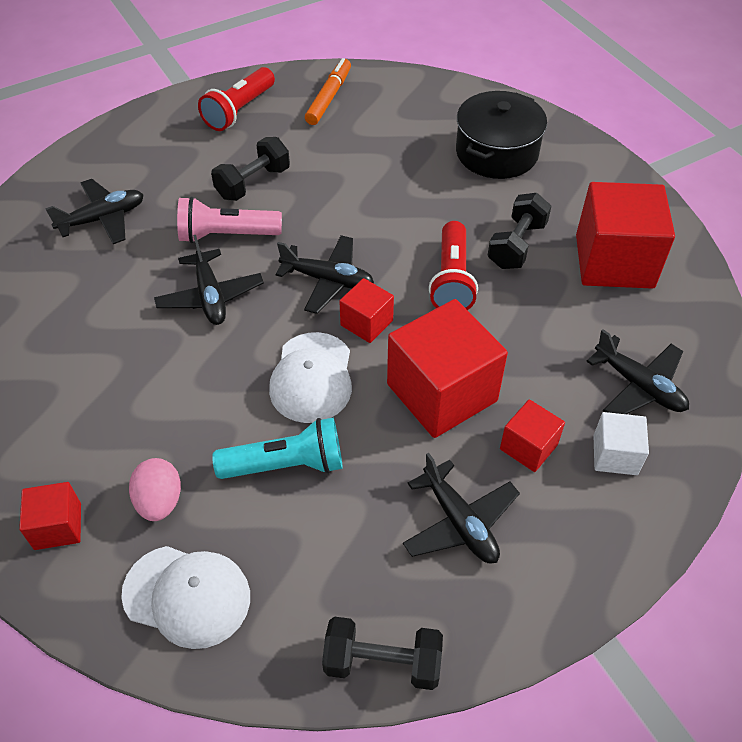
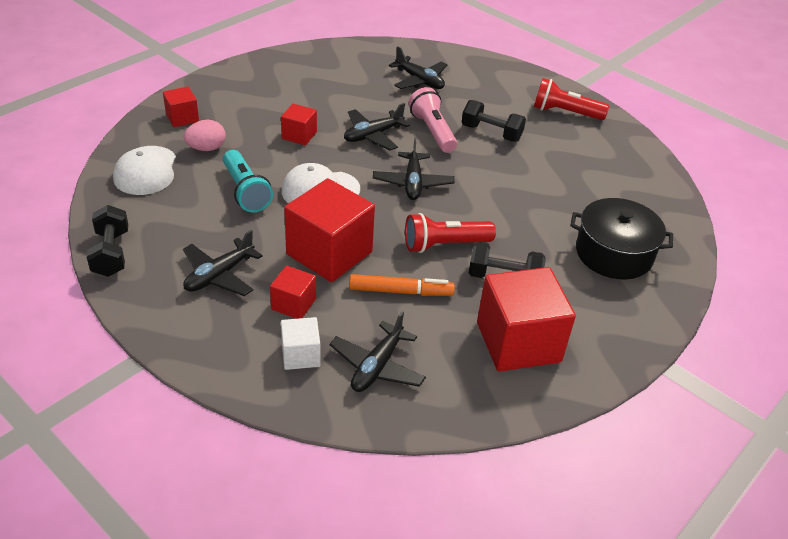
camera: 70 degrees right, 10 degrees down
orange marker [305,58,351,125] -> orange marker moved to [349,274,455,296]
red cube [339,278,394,343] -> red cube moved to [281,104,317,145]

